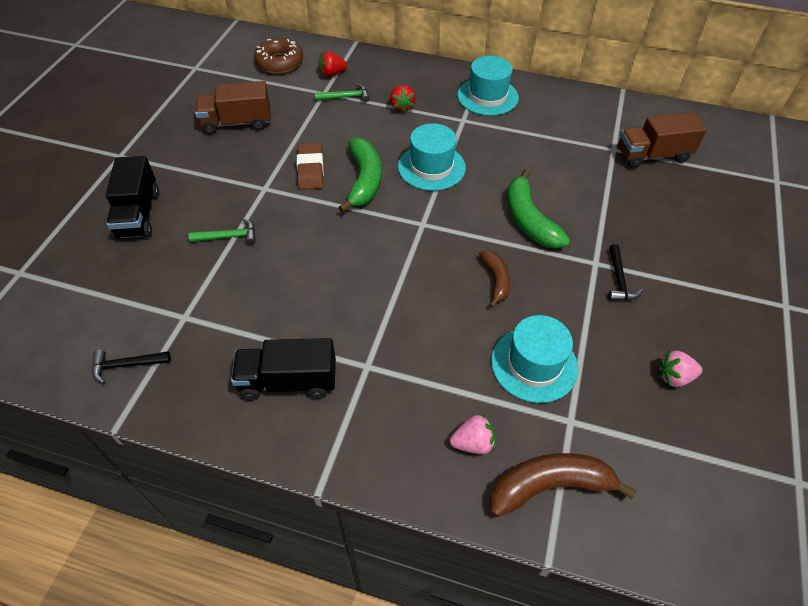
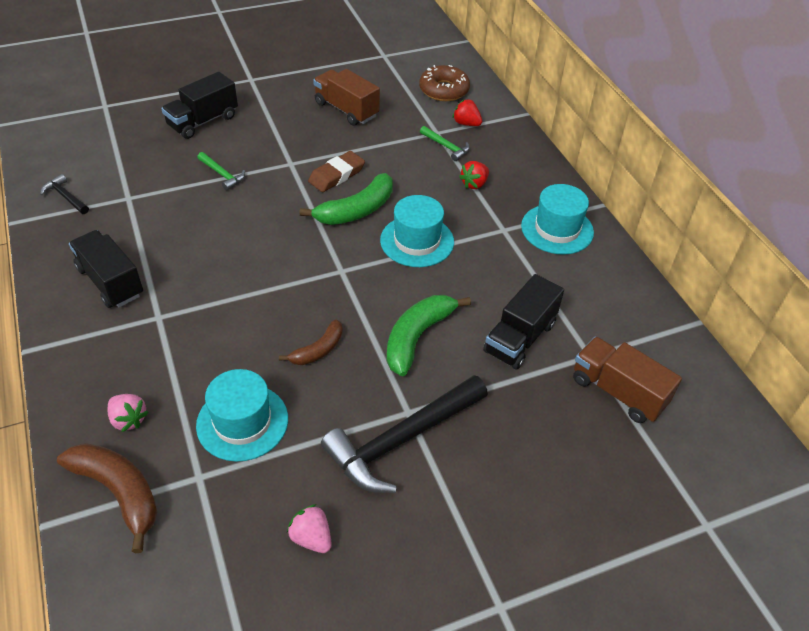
camera: 50 degrees right, 5 degrees down
black hammer [609,244,643,300] -> black hammer [321,375,488,493], size x2.19
none -> black truck [483,274,564,370]

